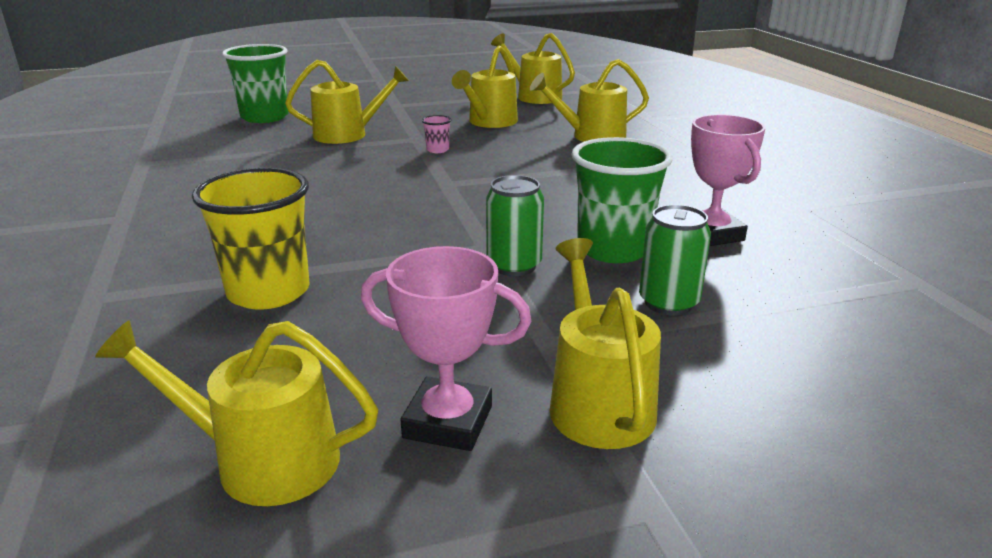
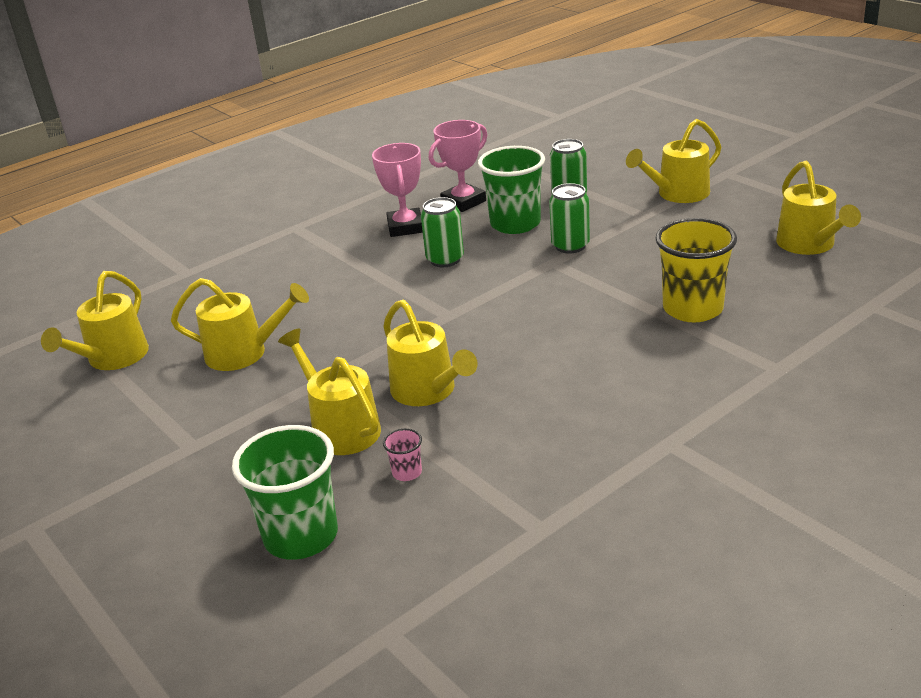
camera: 110 degrees left, 5 degrees up
pink trophy [361,246,531,451] -> pink trophy moved to [372,143,423,237]
pink cup [422,115,452,153] -> pink cup moved to [383,428,422,481]
yellow watering can [530,59,649,142] -> yellow watering can moved to [383,300,478,406]
none -> green can [421,197,464,267]

